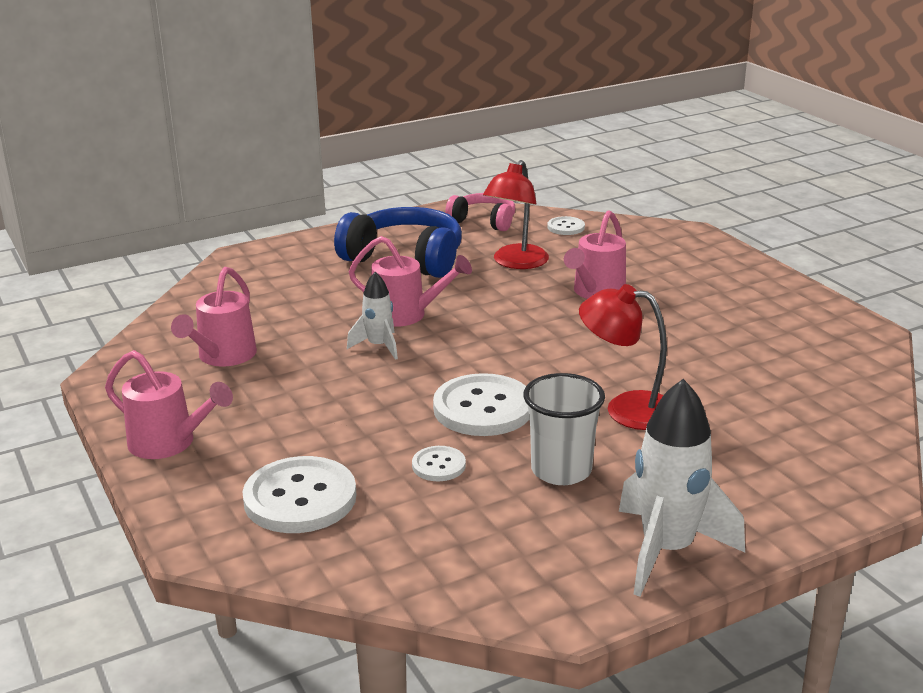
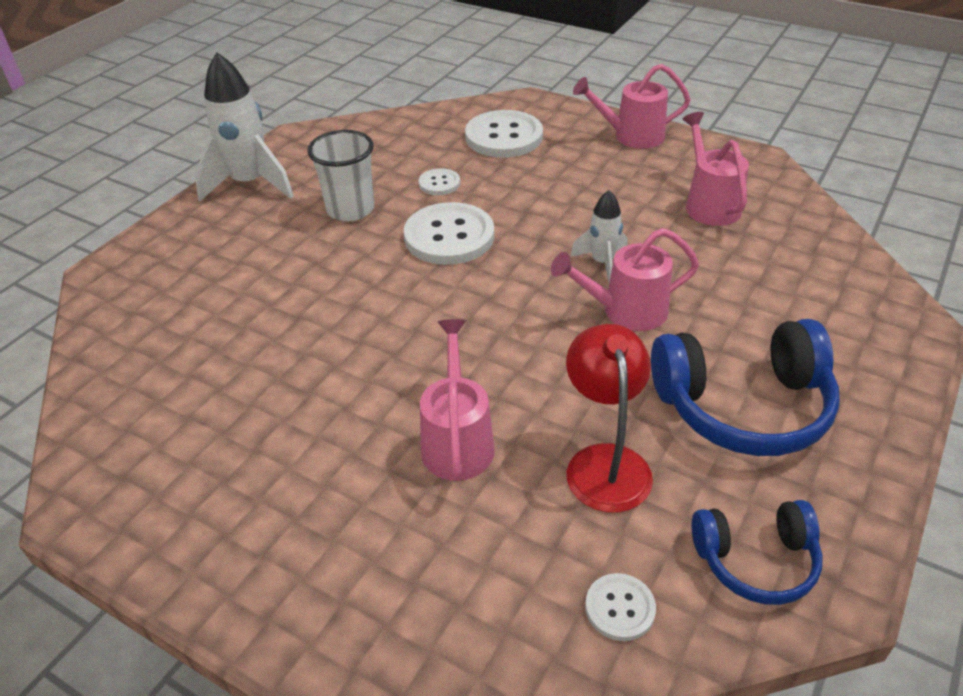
camera: 150 degrees right, 15 degrees up
pink headphones [445,193,515,231] -> blue headphones [691,500,822,605]
red lamp [579,284,667,430] -> none

